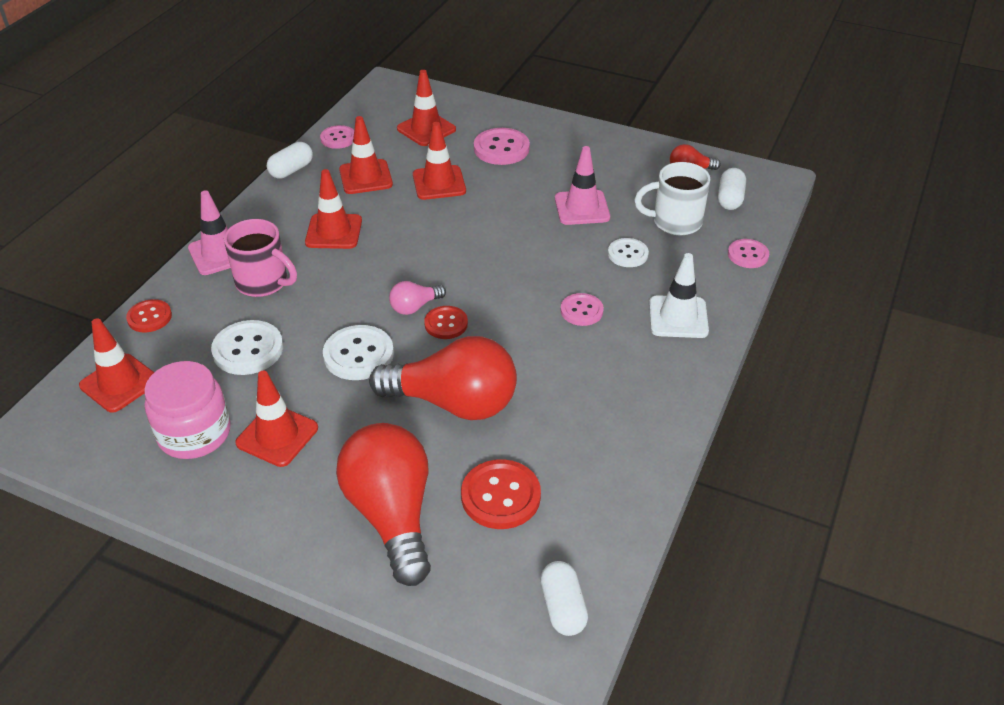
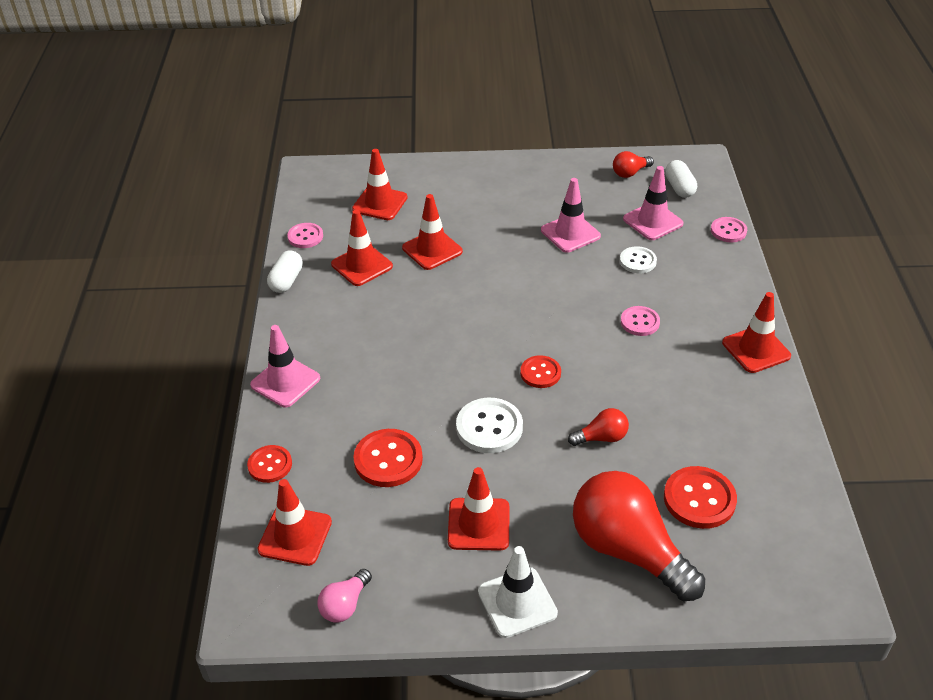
camera: 25 degrees left, 0 degrees up
pink jar [144,361,231,459] -> none
white button [211,320,283,375] -> red button [353,429,423,487]
pink mug [224,219,297,297] -> none
red traffic cone [305,169,362,249] -> red traffic cone moved to [722,292,791,373]
red light bulb [369,336,517,420] -> red light bulb [568,408,629,446], size x0.45
pink light bulb [389,281,446,315] -> pink light bulb moved to [317,569,372,622]
pink button [474,128,530,165] -> none
white capsule [540,561,588,636] -> none
white mug [634,162,710,235] -> pink traffic cone [623,166,684,240]
white traffic cone [649,253,709,338] -> white traffic cone moved to [478,546,558,638]

